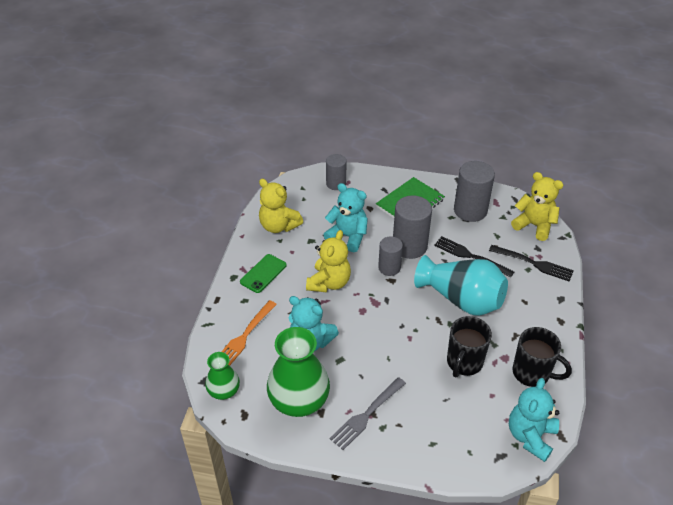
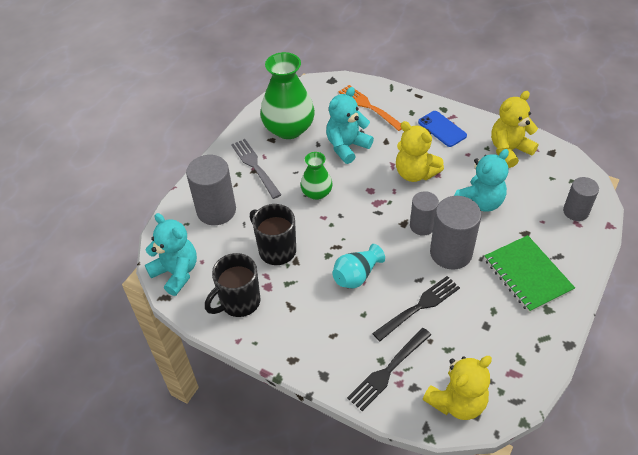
camera: 110 degrees right, 5 degrees up
green vase [205,352,240,400] -> green vase moved to [300,152,333,200]
green phone [240,254,287,293] -> blue phone [418,111,467,147]
turquoise vase [414,255,508,316] -> turquoise vase [332,244,385,288], size x0.55
grey cylinder [454,161,495,222] -> grey cylinder moved to [186,155,236,225]

